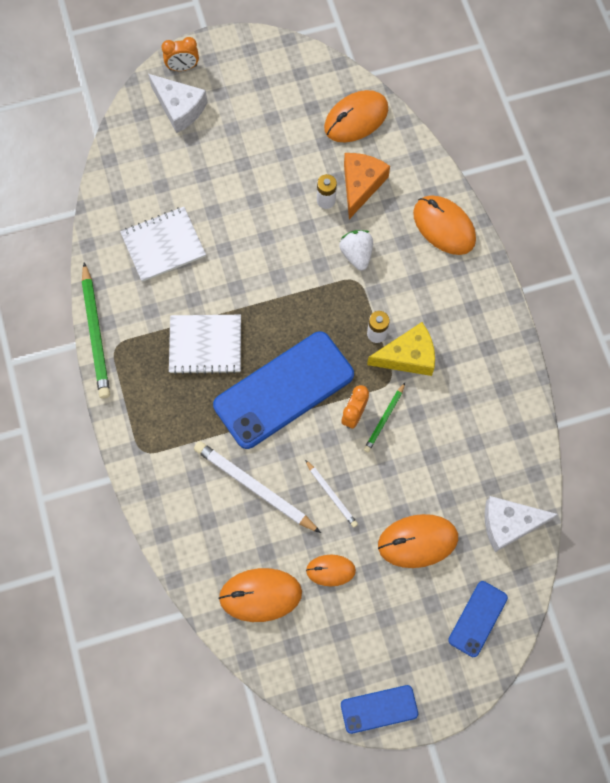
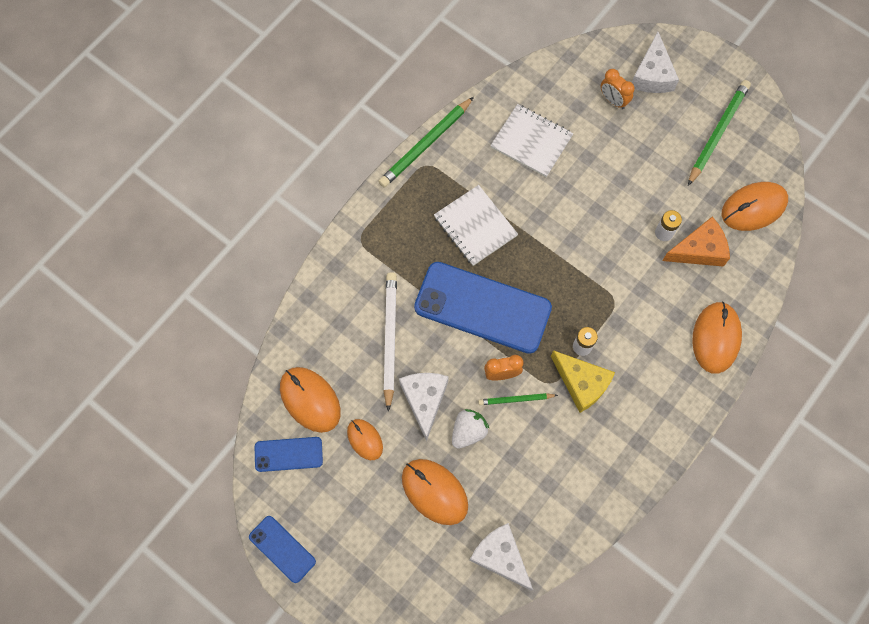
camera: 55 degrees right, 0 degrees up
orange clock [162,37,199,71] -> orange clock moved to [601,69,635,109]
white pencil [305,460,358,527] -> white cheese [399,373,449,441]
orange mouse [324,90,388,143] -> orange mouse turned 45 degrees counterclockwise [722,182,788,231]
white strawberry [339,230,373,271] -> white strawberry moved to [452,409,489,449]
blue phone [448,581,508,657] -> blue phone moved to [255,437,323,472]
none -> green pencil [688,80,751,186]

